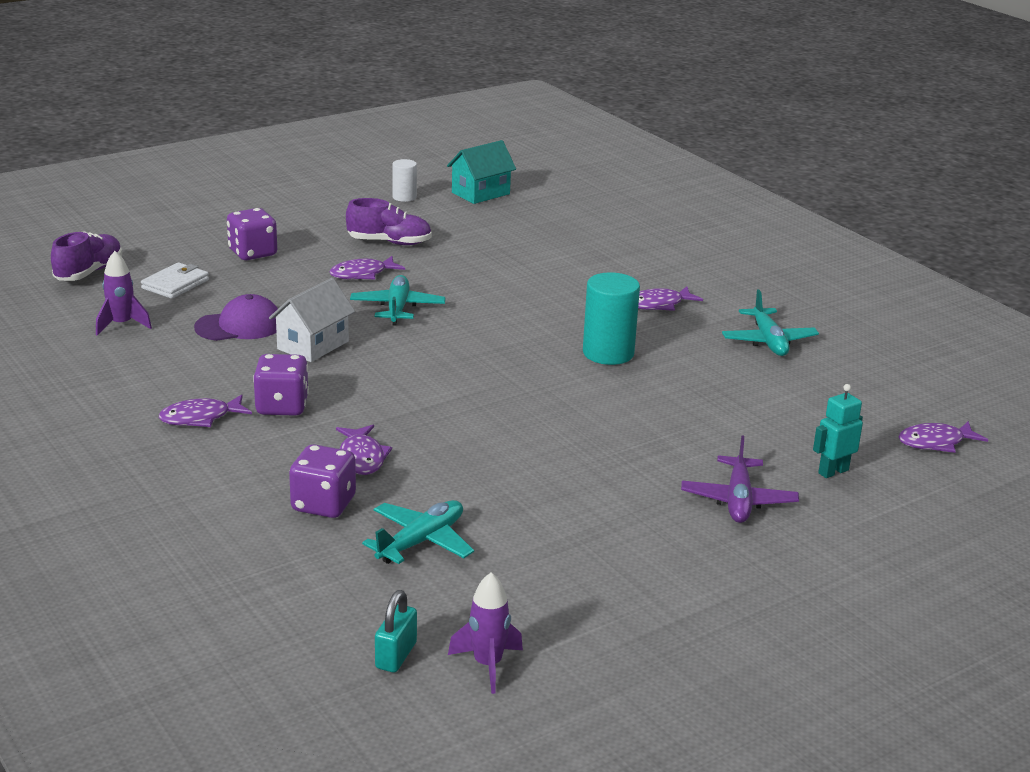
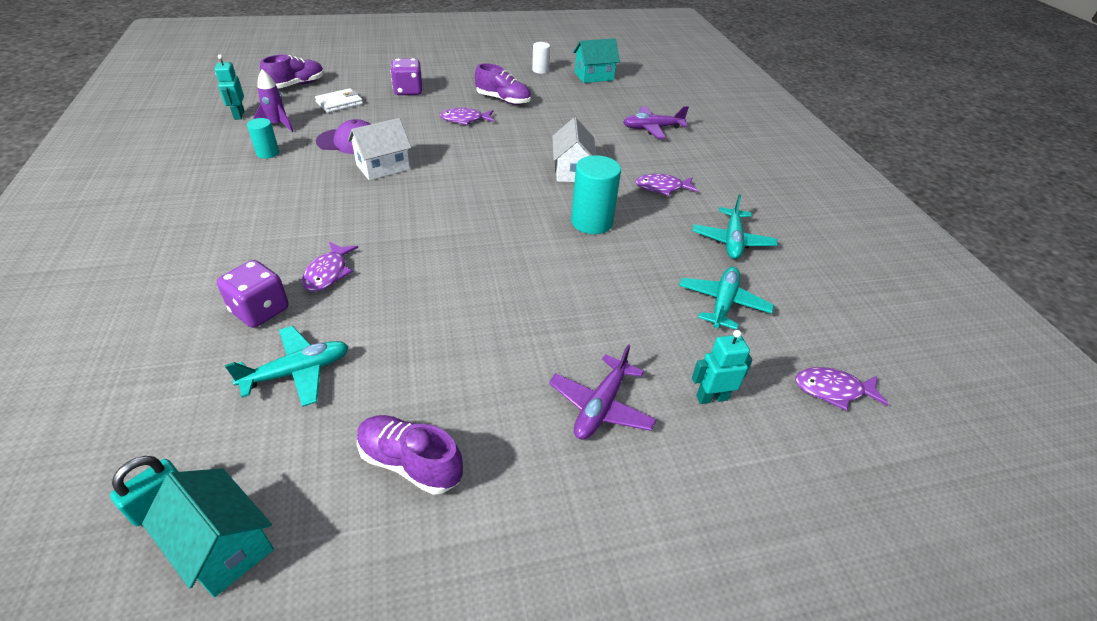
camera: 20 degrees right, 15 degrees up
purple fish [159,395,252,427] -> none
purple dice [253,354,309,416] -> none
turquoise plane [350,275,446,326] -> turquoise plane moved to [679,267,774,330]
purple rocket [448,572,523,694] -> turquoise house [142,468,274,597]
none -> turquoise robot [215,54,244,120]
none -> turquoise cylinder [247,118,279,159]
none -> purple shoe [357,415,463,495]
none -> white house [552,117,597,182]
none -> purple plane [623,106,689,139]

